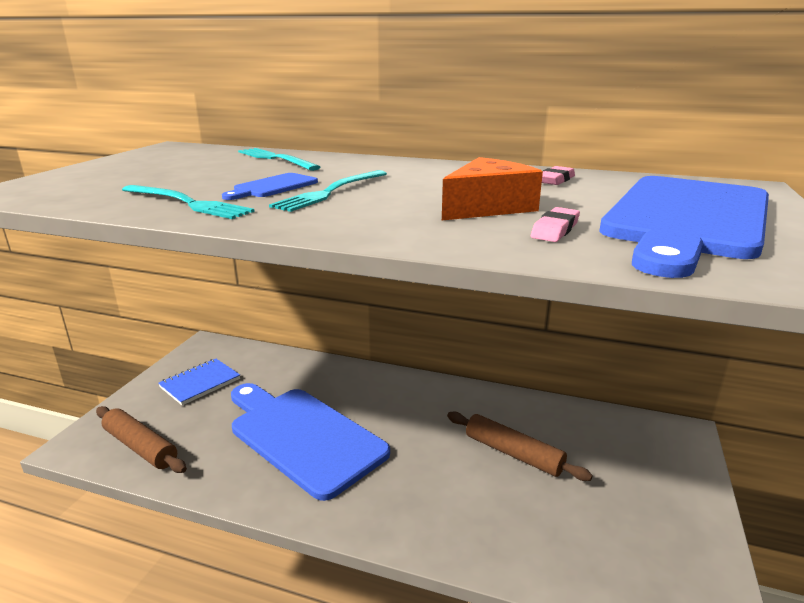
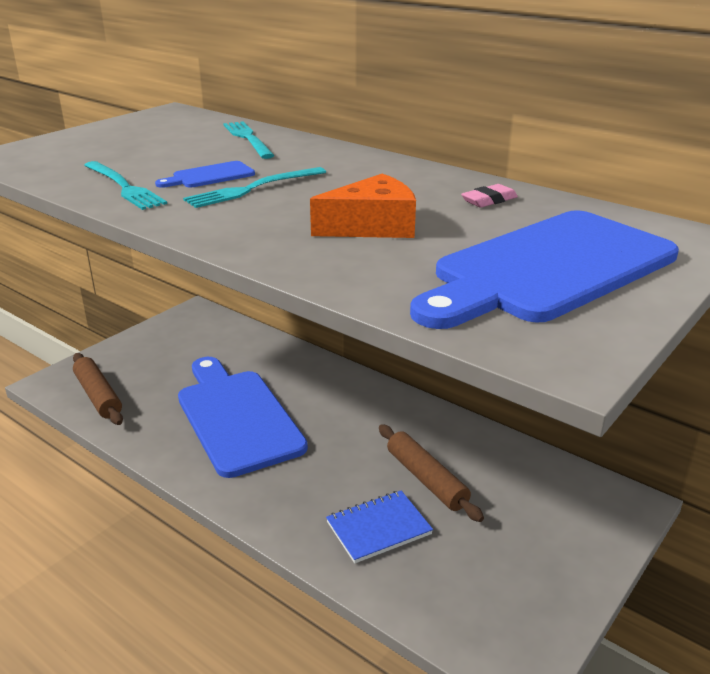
camera: 20 degrees right, 5 degrees up
blue notebook [158,359,240,405] -> blue notebook moved to [326,490,433,563]
pink eraser [531,207,580,242] -> none

